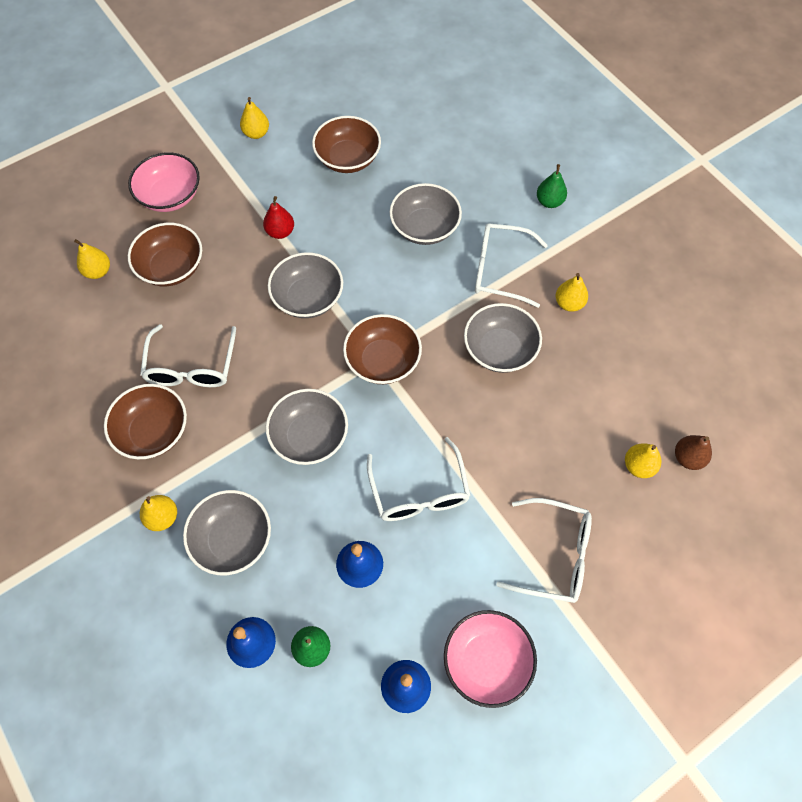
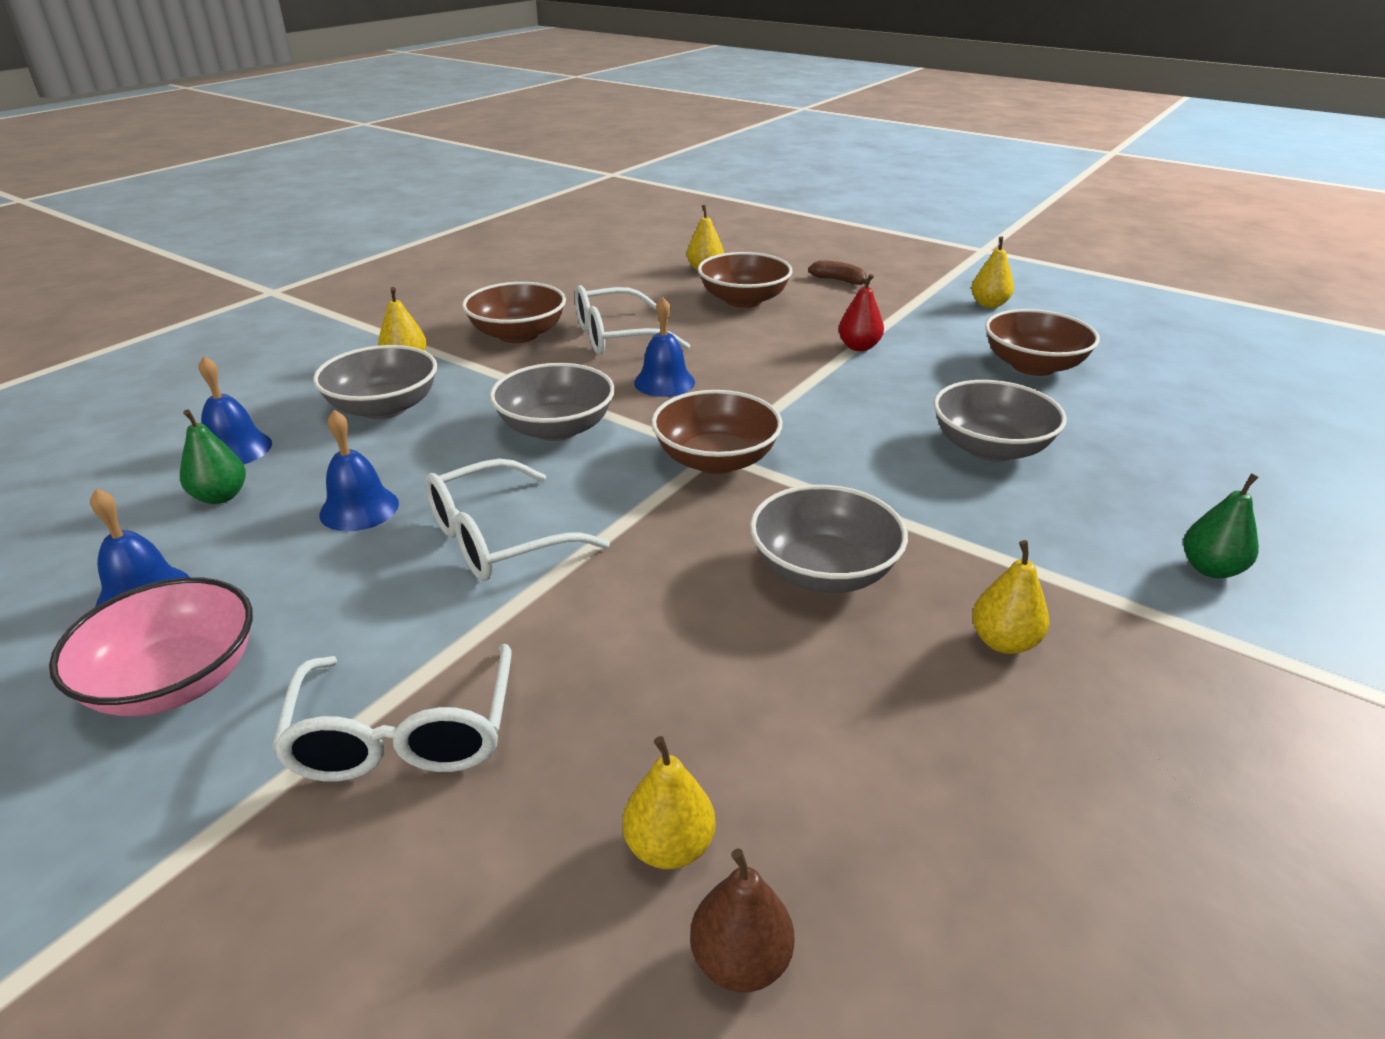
camera: 70 degrees right, 30 degrees down
pink bowl [128,152,200,212] -> brown banana [808,260,870,285]
grey bowl [268,252,343,318] -> none
white glasses [475,223,548,308] -> none
none -> blue bell [634,297,695,397]

